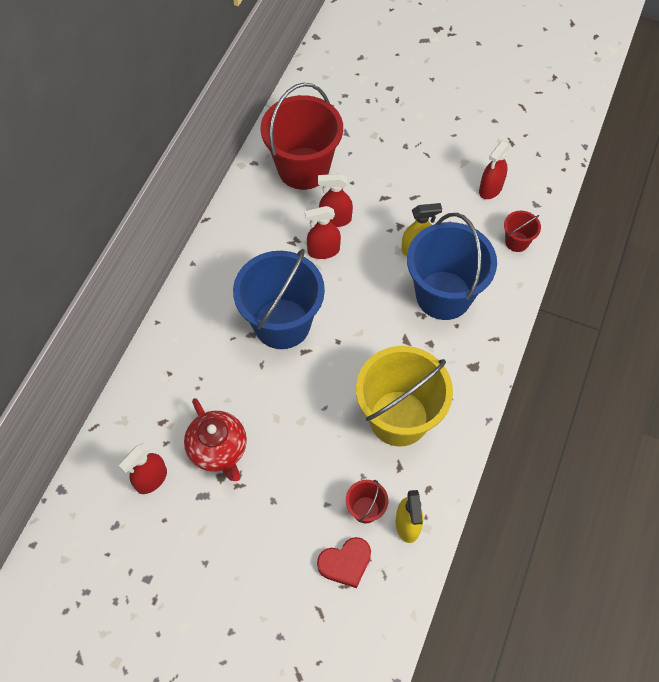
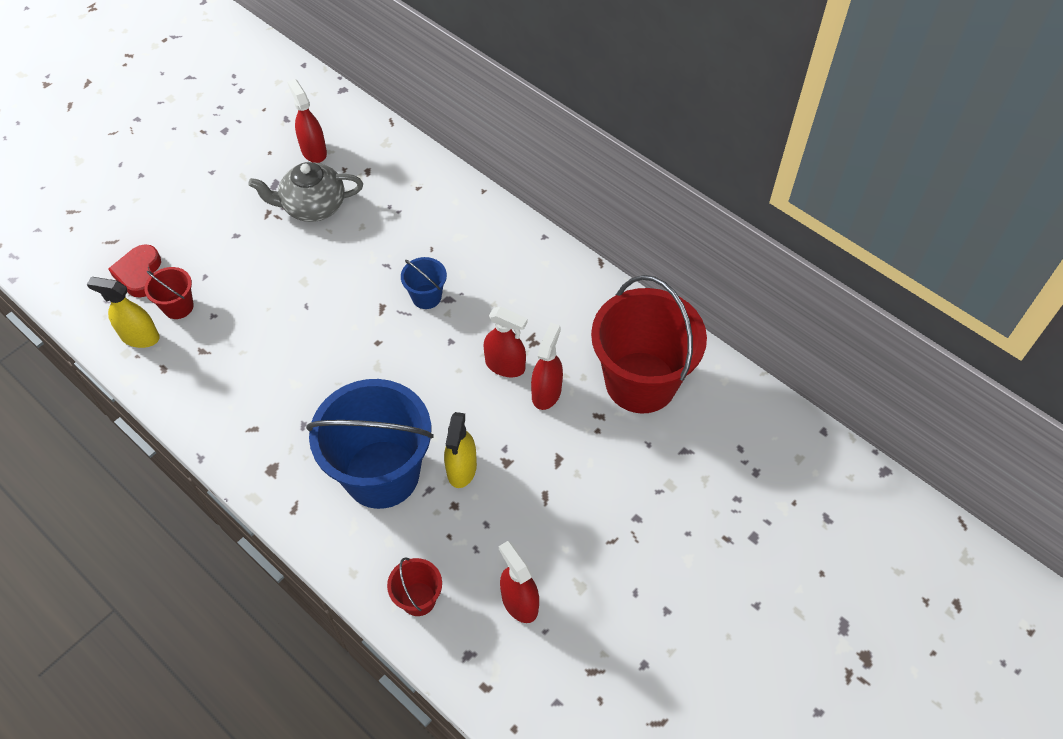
camera: 110 degrees right, 5 degrees down
red teapot [184,398,247,481] -> grey teapot [248,162,363,222]
blue bucket [233,249,325,349] -> blue bucket [401,257,447,309], size x0.44
red spray bottle [305,206,341,259] -> red spray bottle turned 105 degrees clockwise [484,306,528,377]
yellow bucket [356,346,453,446] -> none

